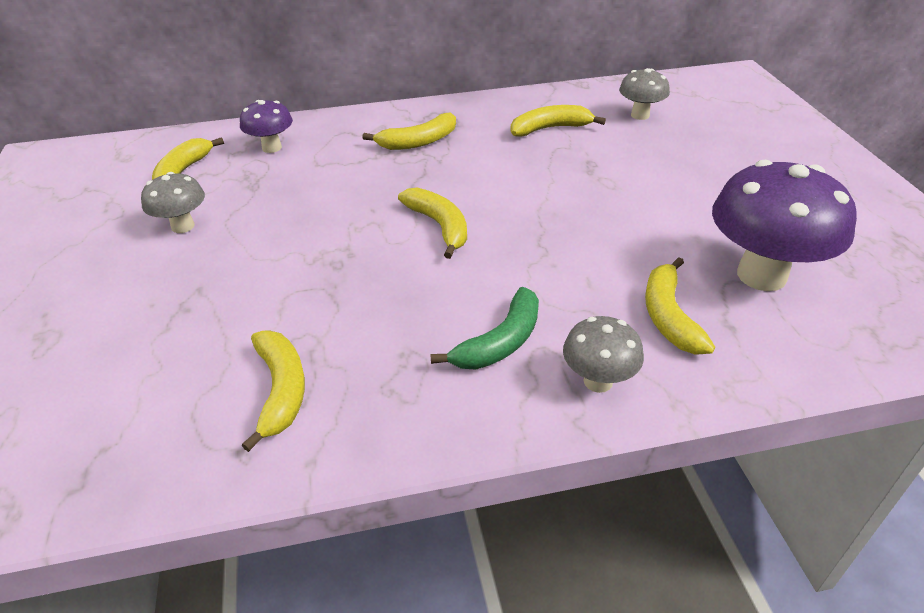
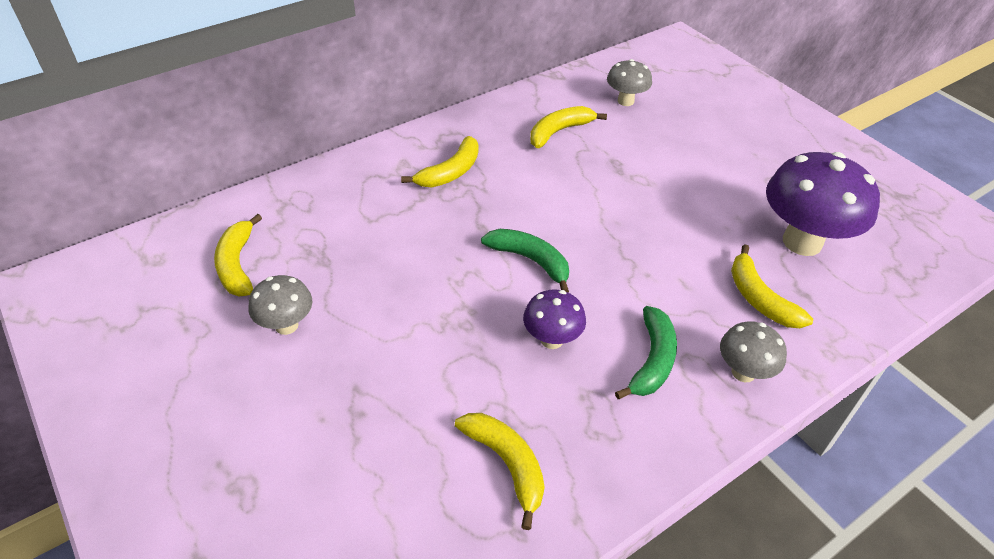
camera: 25 degrees left, 5 degrees up
purple mushroom [240,100,293,153] -> purple mushroom moved to [523,289,586,349]
yellow banana [398,188,467,259] -> green banana [481,229,569,292]

